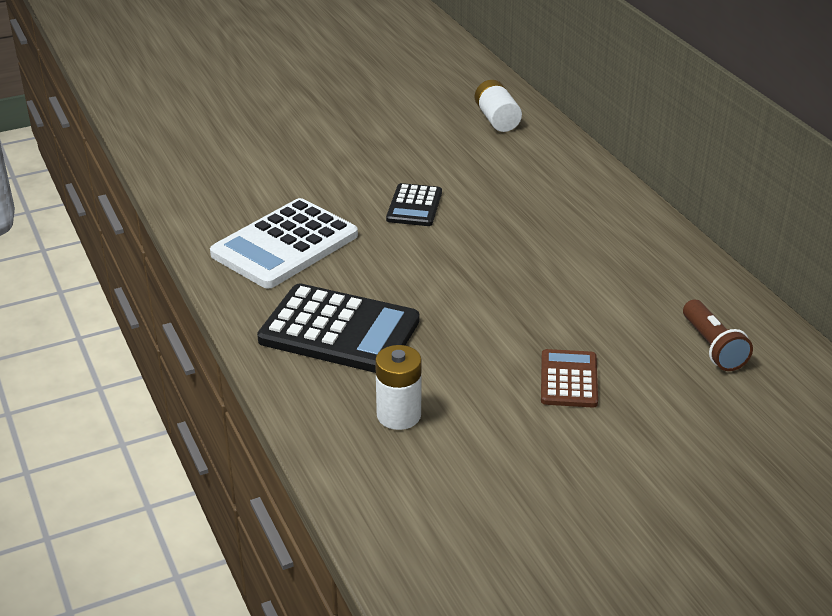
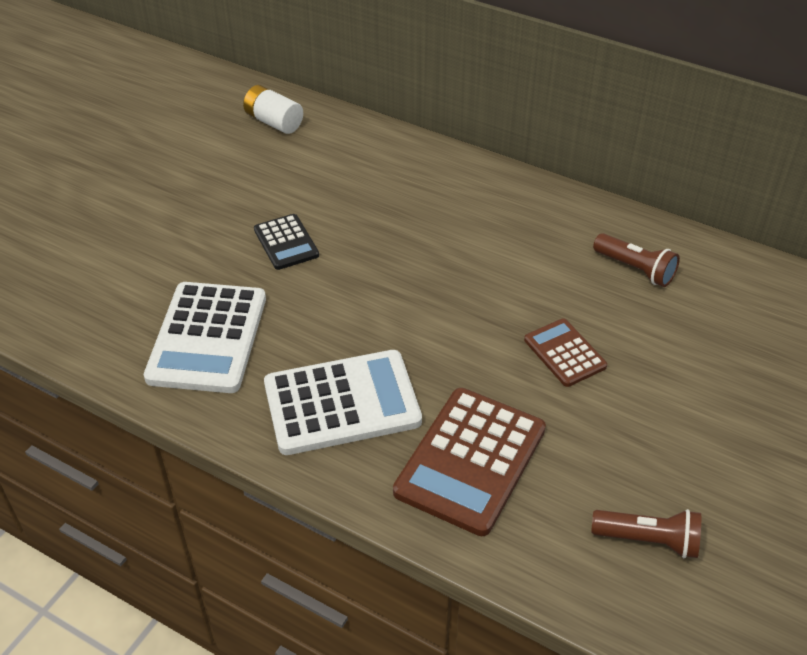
camera: 35 degrees left, 10 degrees up
black calculator [257,283,419,373] -> white calculator [264,350,422,455]
white battery [375,345,422,430] -> brown calculator [393,388,546,536]
none -> brown flashlight [591,509,701,558]

